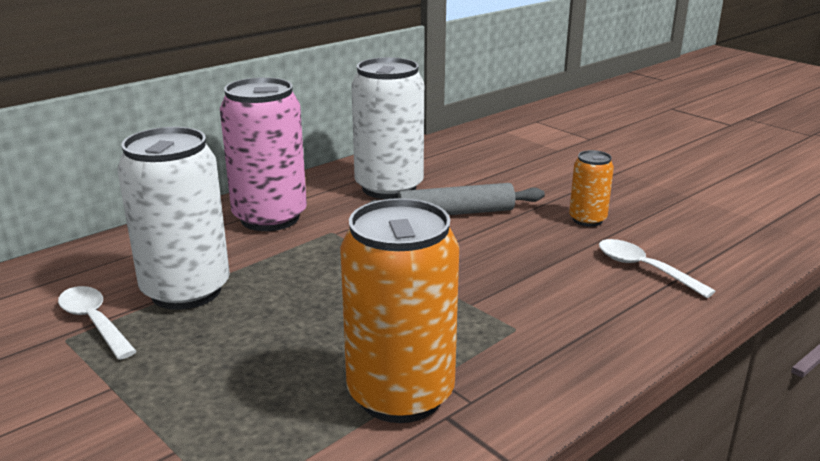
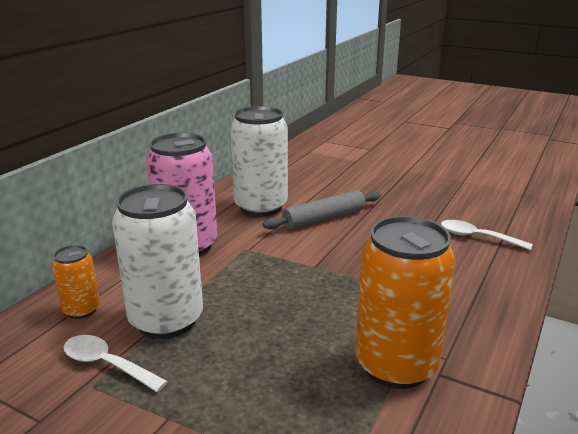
camera: 20 degrees left, 0 degrees up
orange can [569,150,614,227] -> orange can moved to [52,245,100,319]

